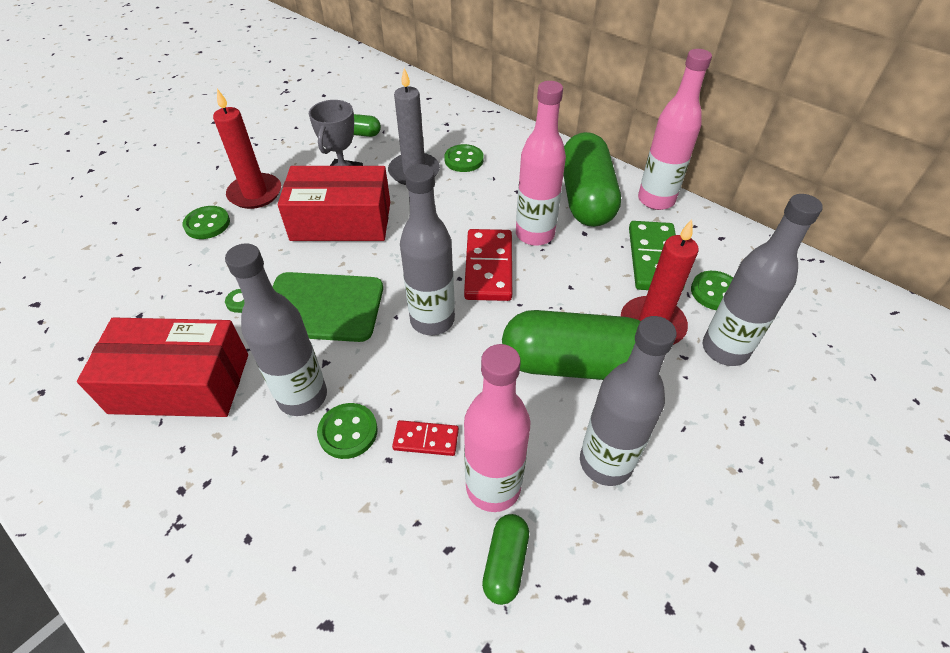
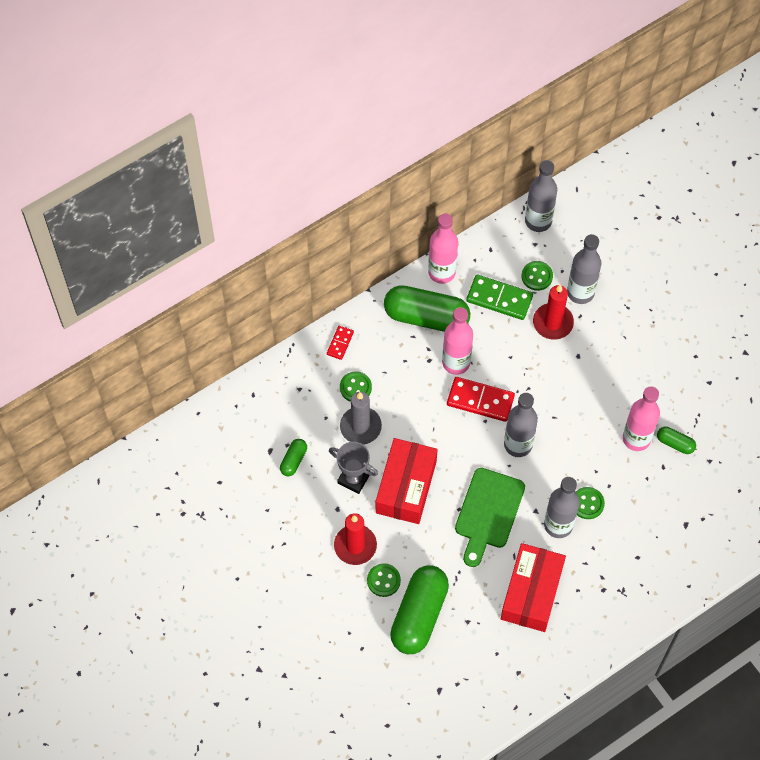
camera: 75 degrees left, 15 degrees up
red domino [392,420,459,456] -> red domino moved to [327,326,354,360]
green capsule [502,310,641,380] -> green capsule moved to [390,565,449,654]
grey bottle [580,316,677,486] -> grey bottle moved to [525,160,557,232]

